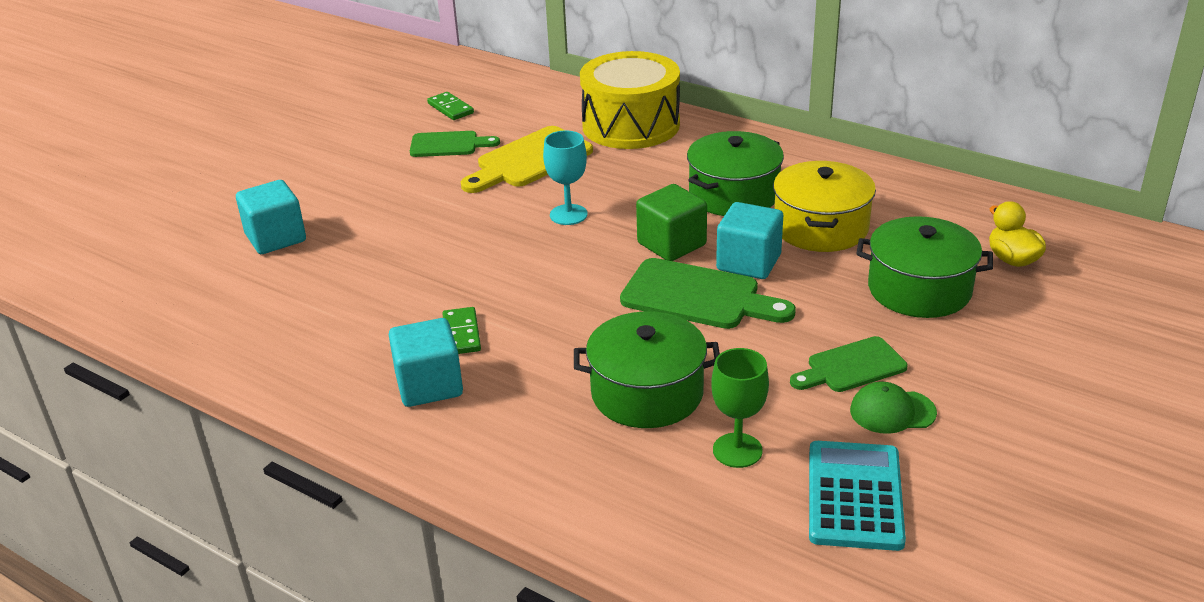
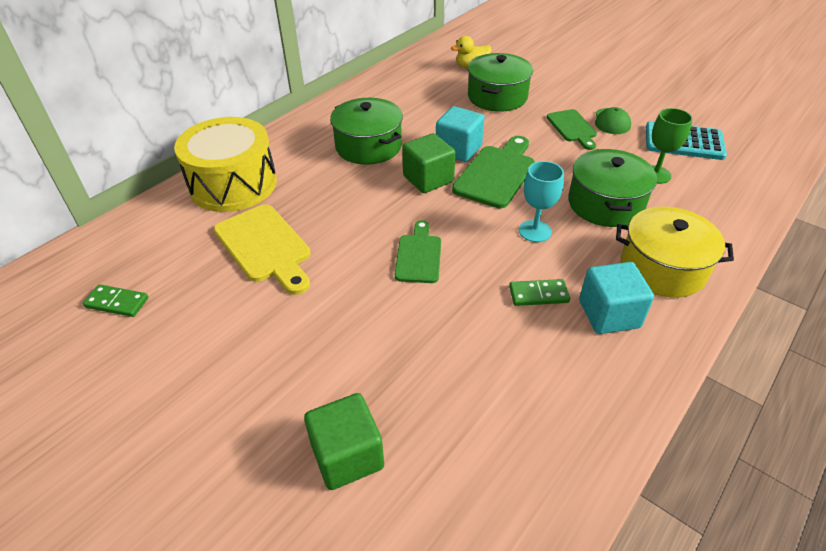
camera: 85 degrees left, 10 degrees up
turquoise cube [236,180,306,254] -> green cube [304,393,384,490]
green cutting board [410,131,500,157] -> green cutting board moved to [395,220,441,283]
green domino [427,92,474,120] -> green domino turned 45 degrees clockwise [83,284,148,317]
turquoise goblet [543,130,588,225] -> turquoise goblet moved to [519,161,564,242]
yellow pot [773,161,876,252] -> yellow pot moved to [616,207,734,297]

